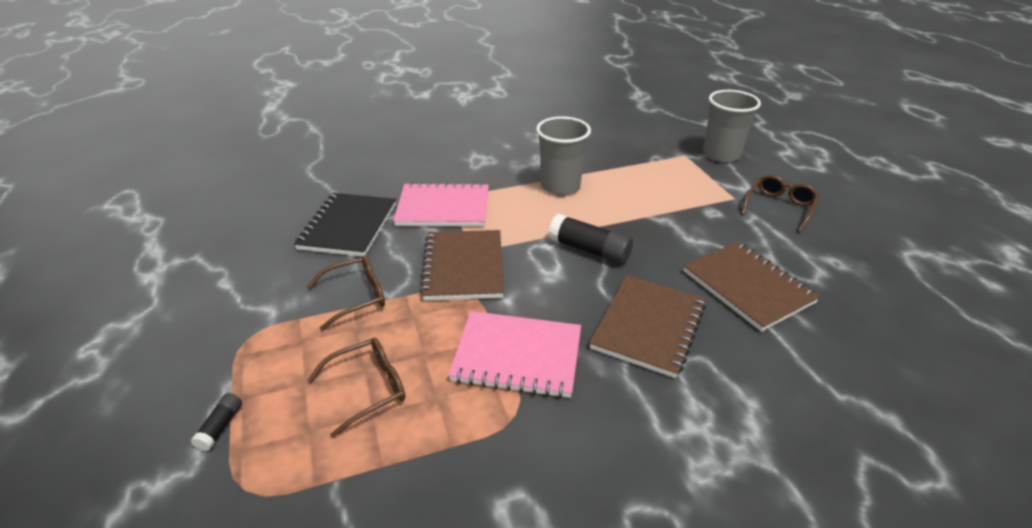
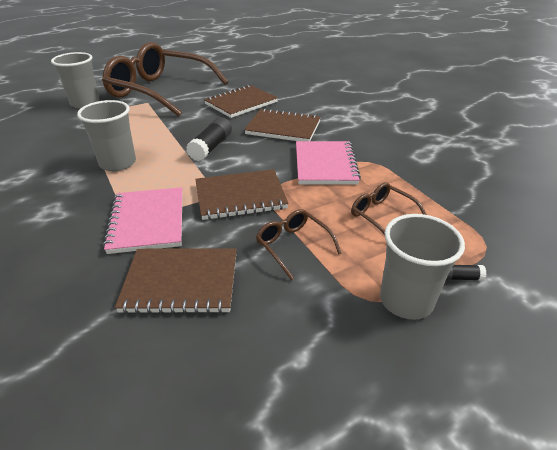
camera: 100 degrees left, 0 degrees up
black notebook [294,193,396,257] -> brown notebook [115,248,237,314]
brown glasses [741,175,819,232] -> brown glasses [102,42,228,117], size x2.47
none -> grey cup [380,214,465,320]

